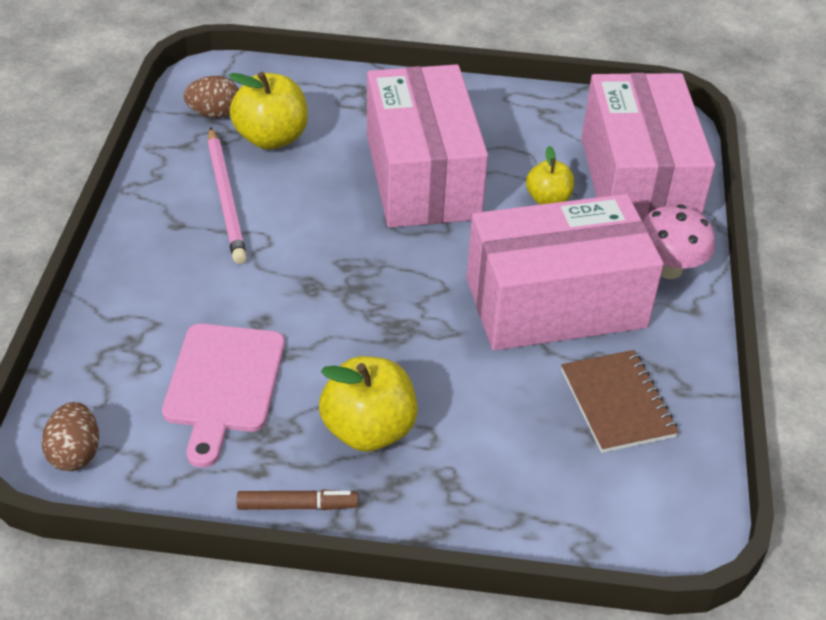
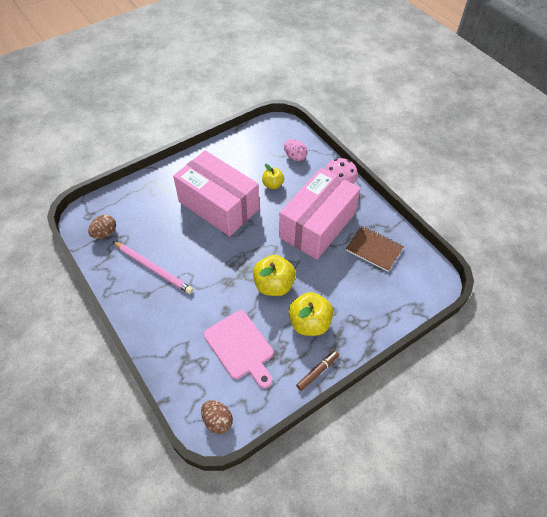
camera: 40 degrees left, 10 degrees up
yellow apple [228,72,308,150] -> yellow apple moved to [253,255,296,296]
pink box [581,73,715,221] -> pink egg [284,139,308,161]

